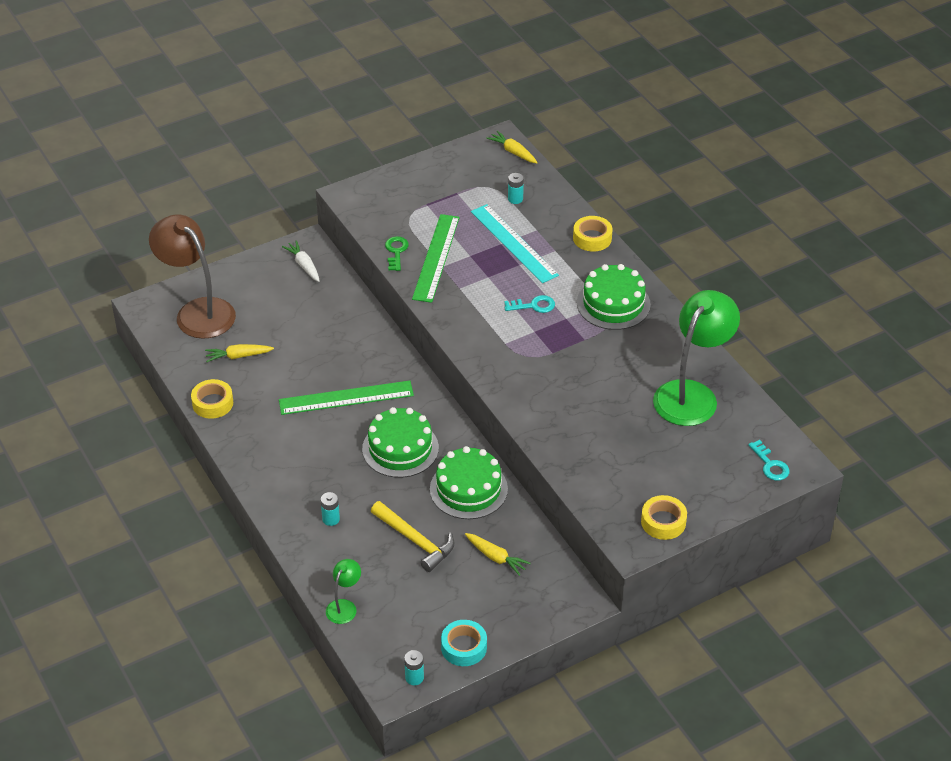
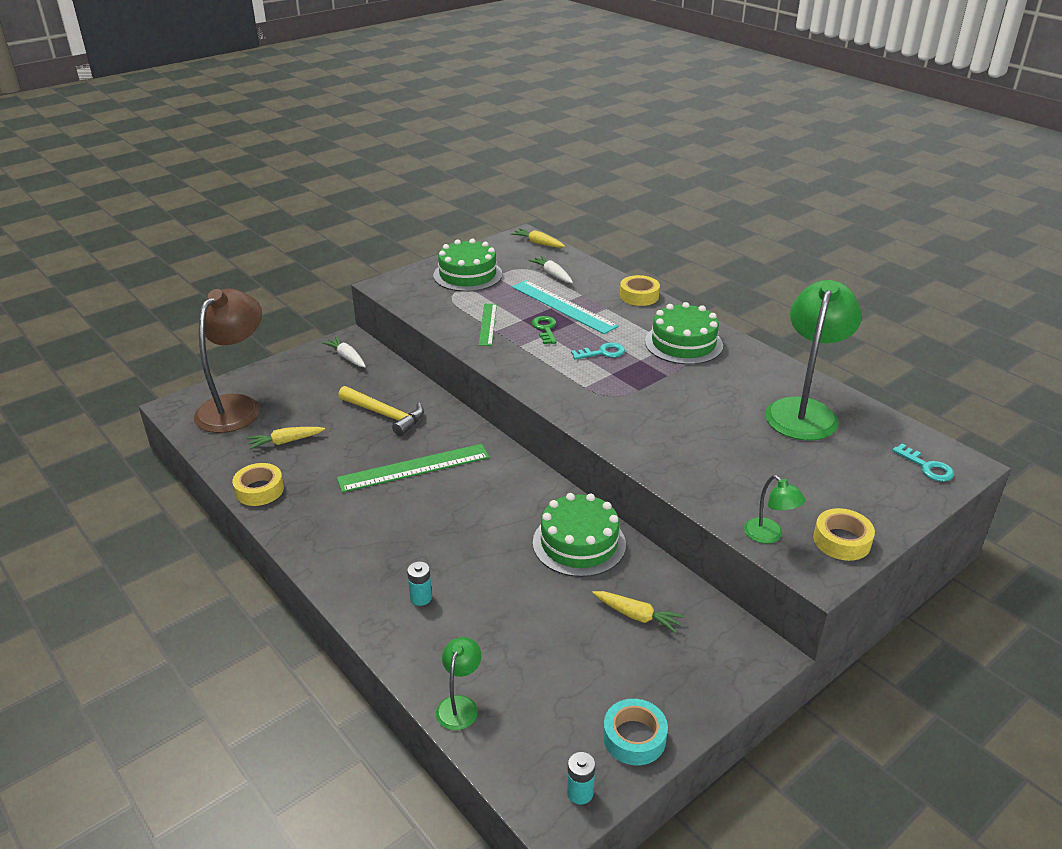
camera: 10 degrees left, 10 degrees down
brown lamp [149,214,236,339] -> brown lamp turned 75 degrees clockwise [194,289,262,433]
green cake [362,407,439,478] -> green cake moved to [433,239,502,292]
yellow hammer [371,501,454,572] -> yellow hammer moved to [338,386,424,436]
green key [385,236,409,271] -> green key moved to [532,316,557,344]
green ruler [412,214,460,303] -> green ruler [479,304,497,346], size x0.61
turquoise battery [508,173,524,204] -> white carrot [528,256,573,283]
none -> green lamp [744,475,805,544]

